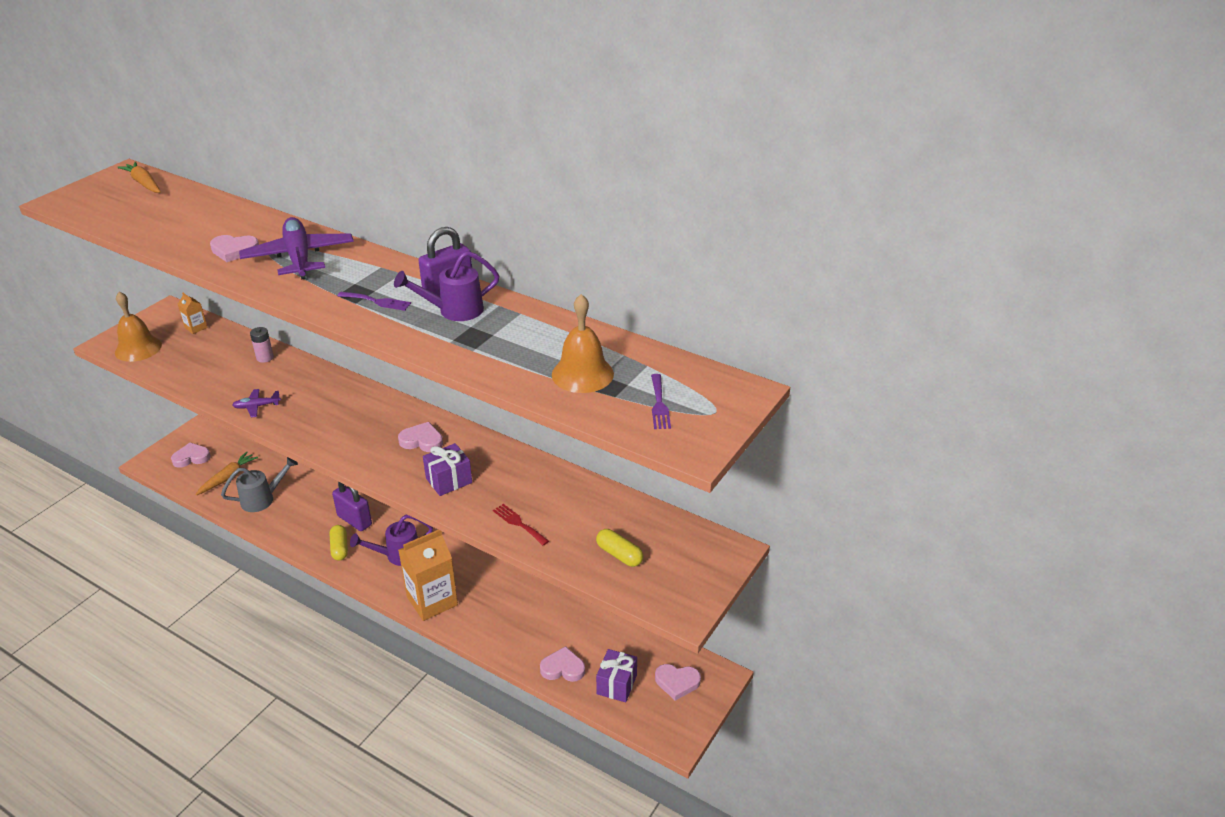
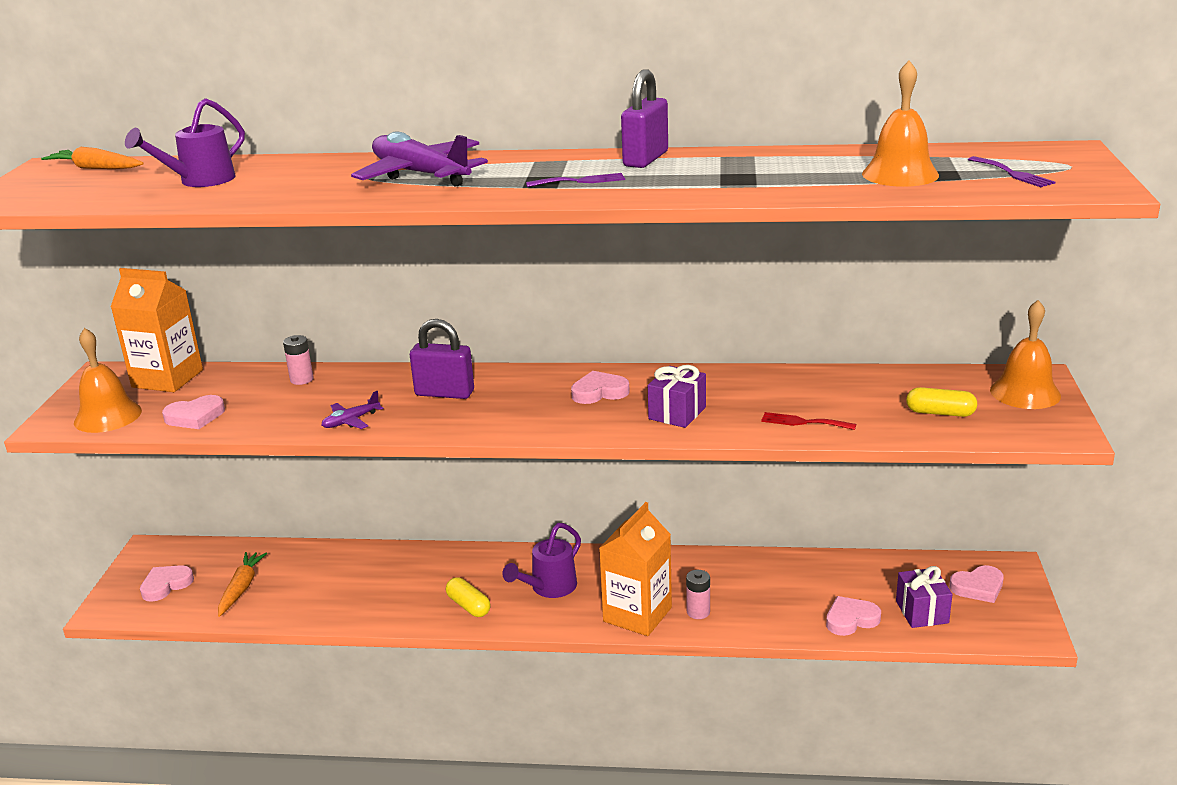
camera: 25 degrees left, 10 degrees down
orange carton [178,293,208,334] -> orange carton [111,268,203,392], size x2.18
pink heart [210,235,259,262] -> pink heart moved to [162,395,225,429]
grey watering can [221,457,298,512] -> none
purple padlock [332,482,372,531] -> purple padlock moved to [410,319,474,399]
purple watering can [394,251,499,321] -> purple watering can moved to [125,98,245,187]
none -> pink battery [686,570,710,619]
none -> orange bell [990,300,1061,409]

